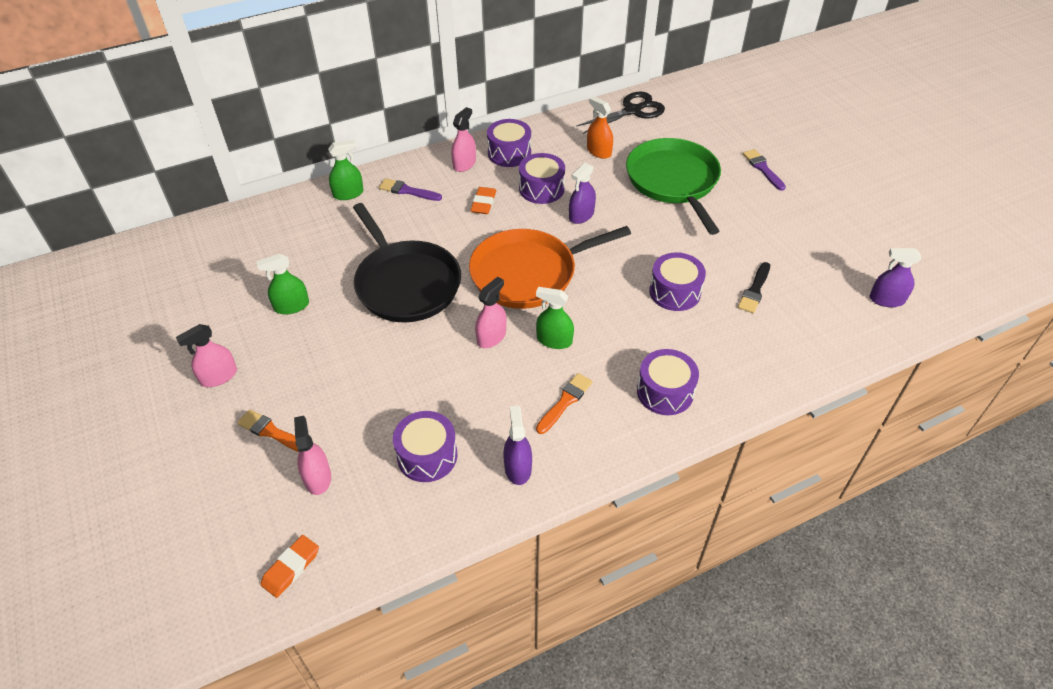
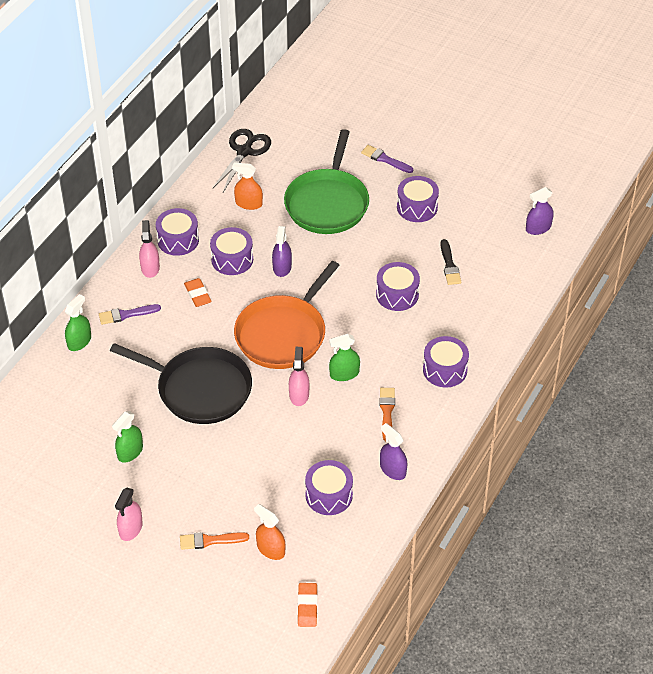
camera: 35 degrees left, 0 degrees up
pink spray bottle [294,416,331,495] -> orange spray bottle [254,504,285,560]
green pan [626,138,721,235] -> green pan turned 120 degrees counterclockwise [284,129,369,234]
none -> purple drum [397,176,439,222]

